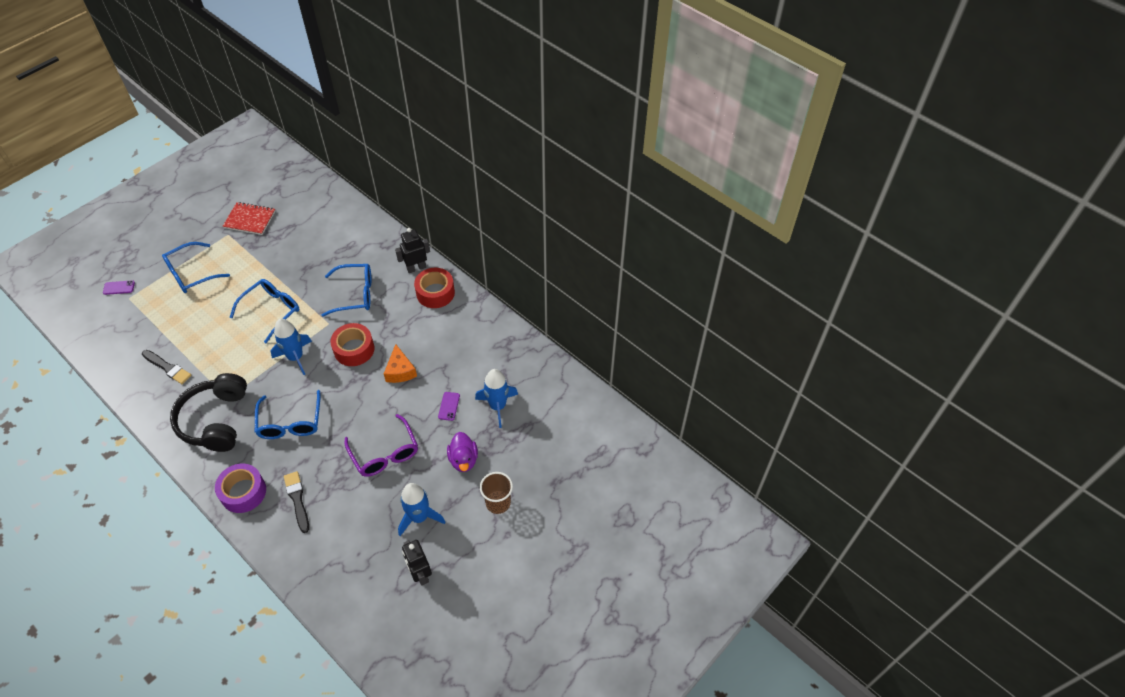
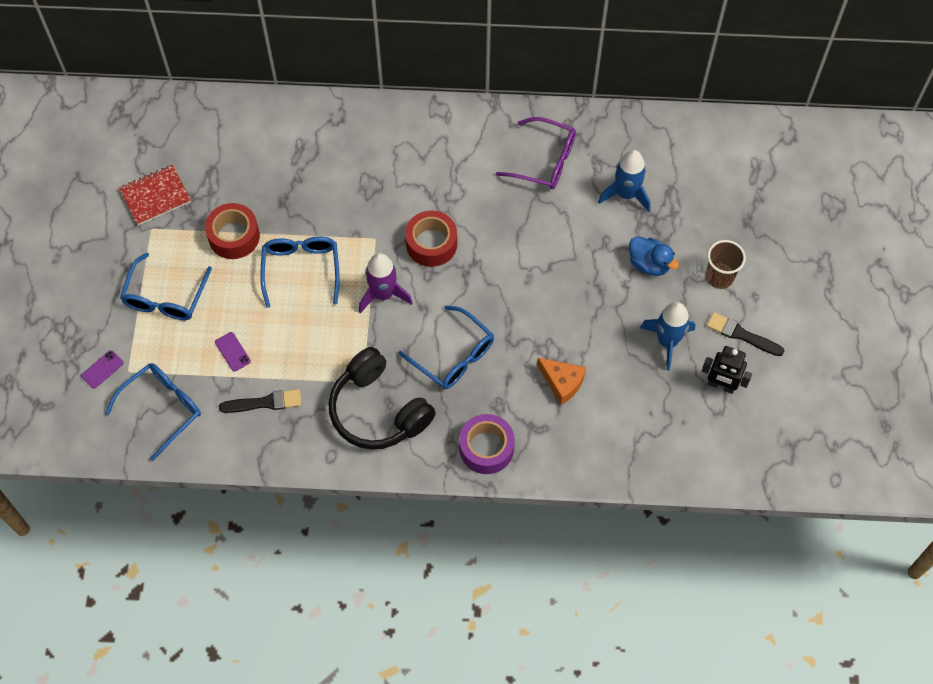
camera: 40 degrees left, 10 degrees up
blue rocket [270,319,312,375] -> purple rocket [359,253,413,313]
black brush [284,471,309,533] -> black brush moved to [707,312,784,356]
blue glasses [322,264,371,317] -> blue glasses moved to [105,363,201,461]
purple glasses [345,414,418,477] -> purple glasses moved to [496,117,576,189]
orange cheese [384,344,417,383] -> orange cheese moved to [537,358,586,405]
black robot [395,228,430,273] -> none
red tape [414,268,455,308] -> red tape moved to [205,203,260,259]
purple phone [438,392,460,421] -> purple phone moved to [215,332,251,371]
purple duck [447,432,478,472] -> blue duck [629,236,679,276]

